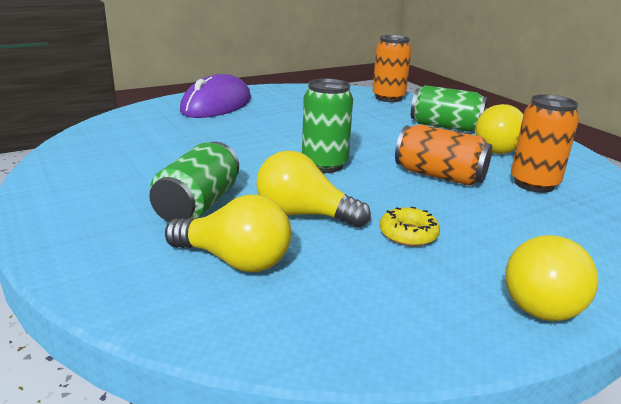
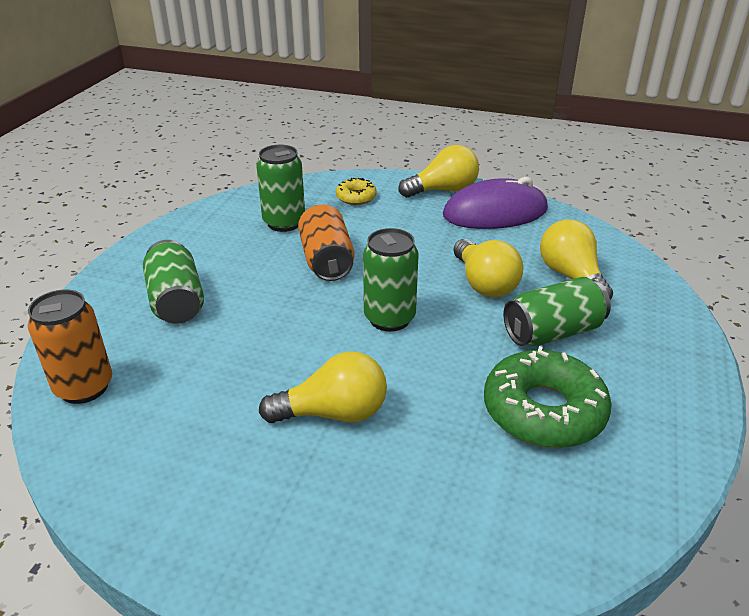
camera: 130 degrees left, 10 degrees up
purple mouse [180,74,251,118] -> purple mouse moved to [443,177,548,229]
yellow donut [380,207,440,246] -> yellow donut moved to [336,178,377,205]
yellow light bulb [475,104,523,154] -> yellow light bulb moved to [259,351,387,423]
orange can [511,94,579,193] -> green can [256,145,305,232]
none -> green donut [484,346,612,448]

